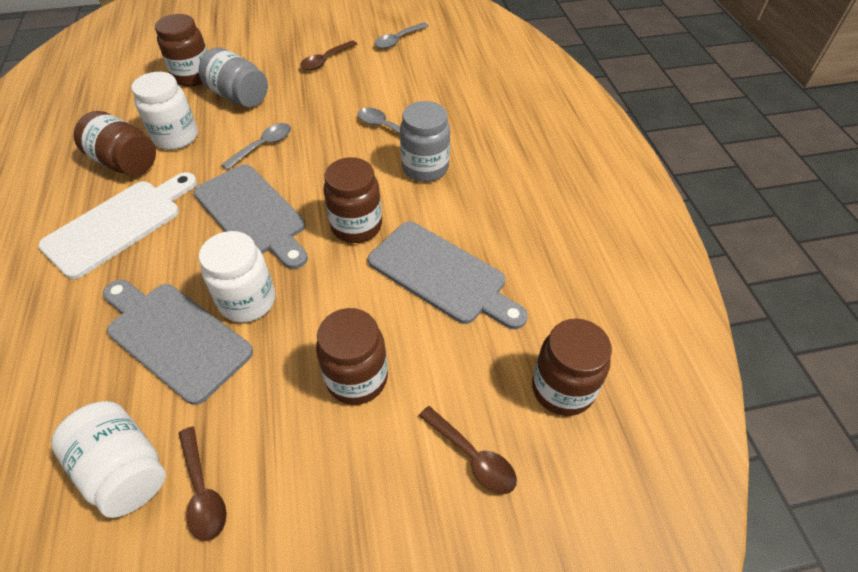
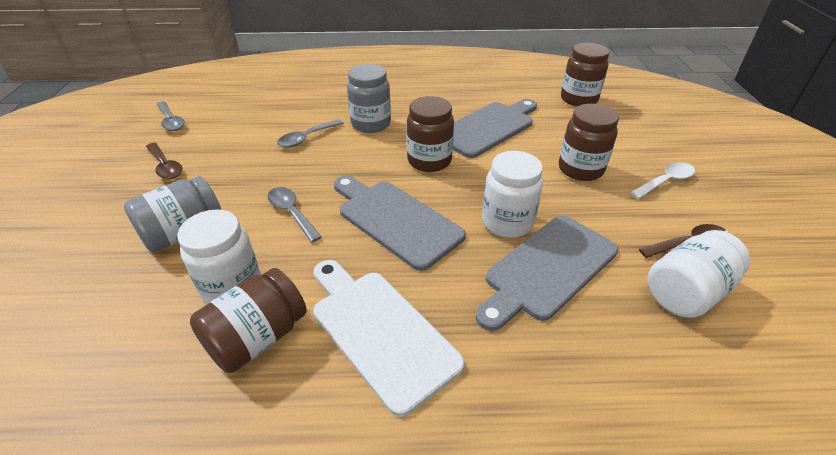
camera: 80 degrees left, 10 degrees down
brown jar [155,14,207,87] -> none
grey cutting board [194,164,308,269] -> grey cutting board turned 105 degrees counterclockwise [334,176,466,271]
brown spoon [419,406,517,495] -> none
none -> white spoon [630,162,695,199]

